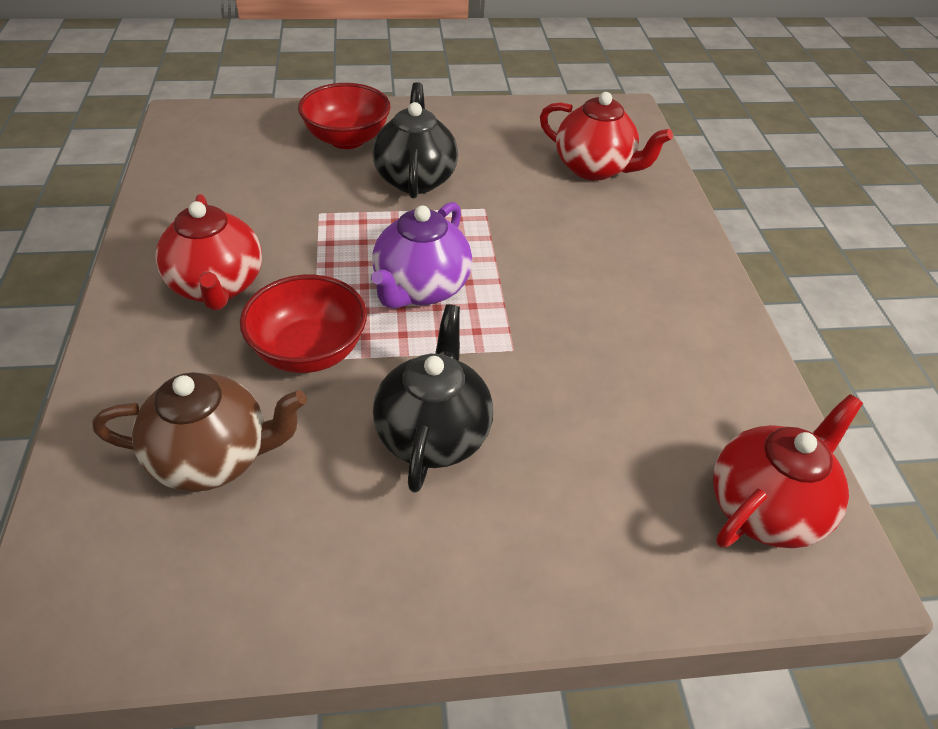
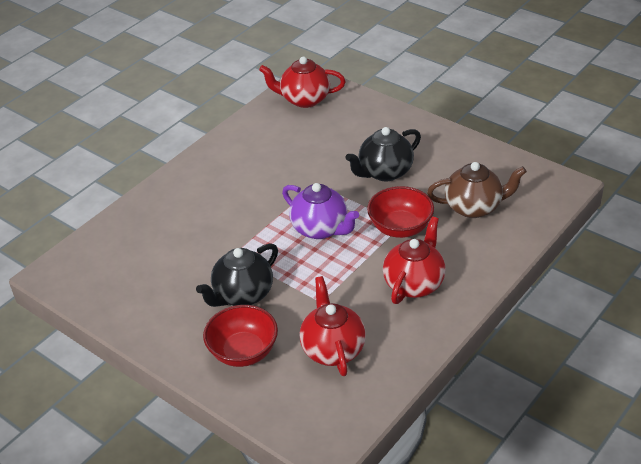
camera: 130 degrees left, 5 degrees down
brown teapot [92,372,307,492] -> brown teapot turned 135 degrees clockwise [427,162,527,218]
purple teapot [371,202,472,309] -> purple teapot turned 60 degrees clockwise [282,183,359,239]
red teapot [540,92,673,181] -> red teapot moved to [299,276,366,376]

